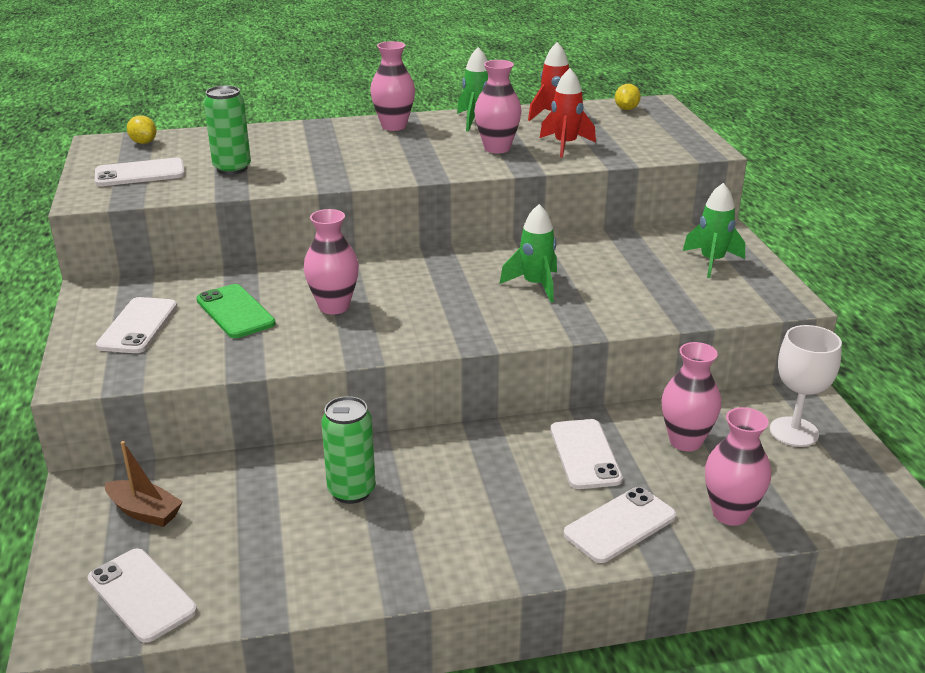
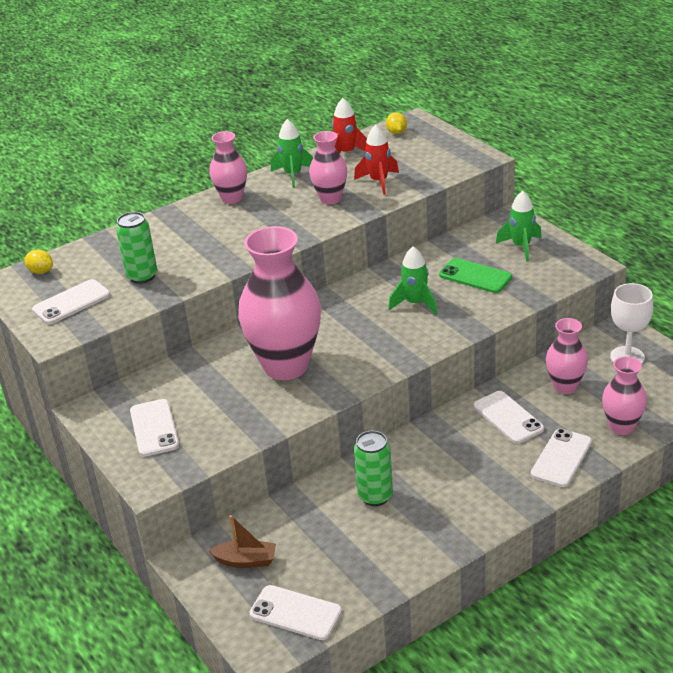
camera: 20 degrees left, 5 degrees up
green phone [197,284,276,338] -> green phone moved to [439,258,512,293]
pink vase [304,209,359,315] -> pink vase [238,226,321,380], size x1.90

